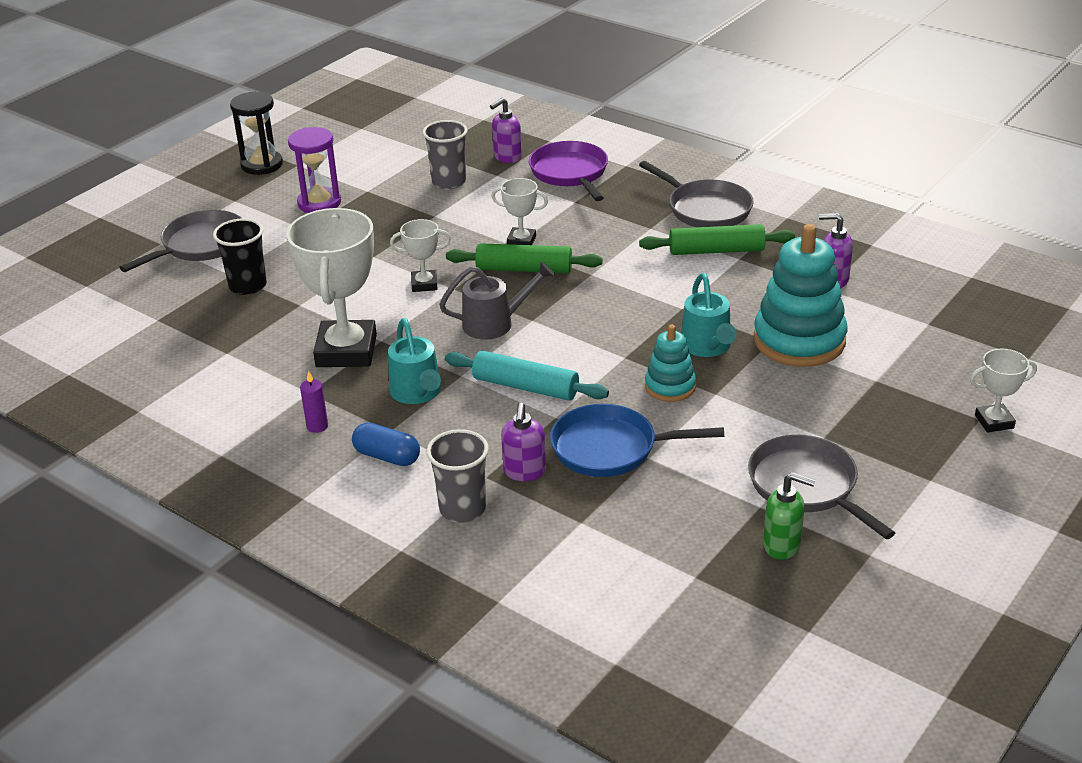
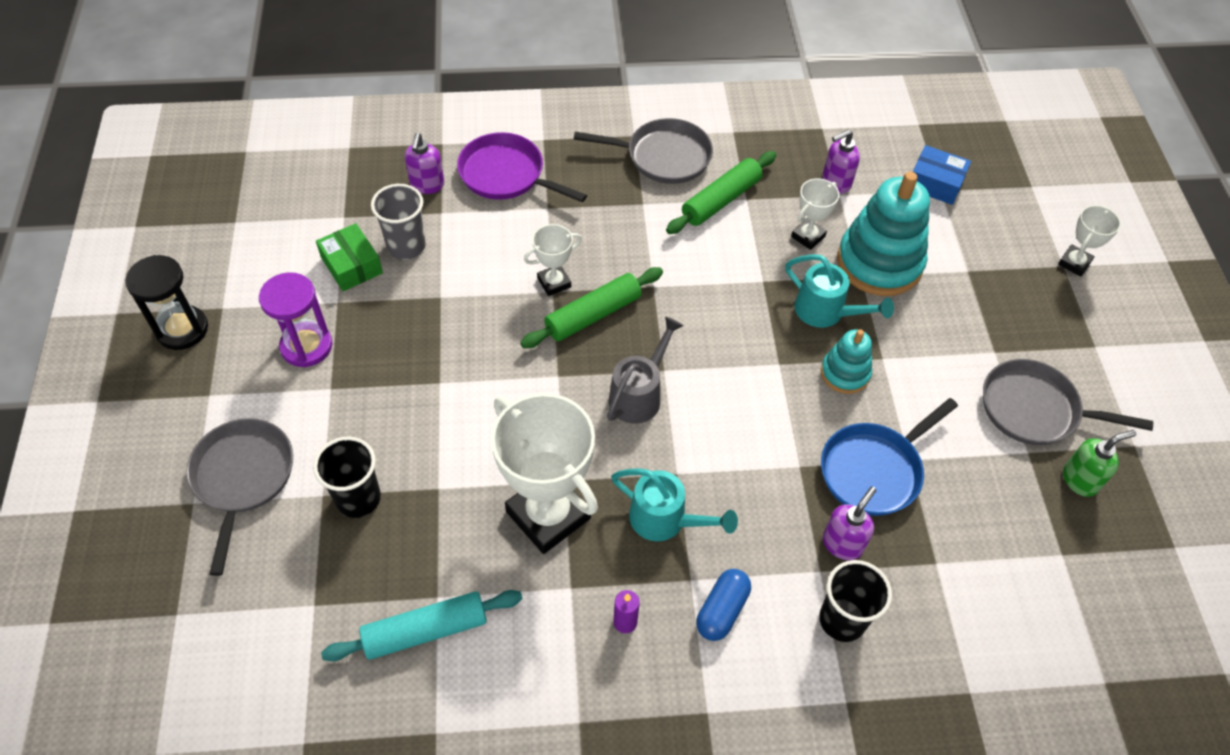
camera: 45 degrees left, 20 degrees up
blue capsule [352,422,420,466] -> blue capsule turned 45 degrees counterclockwise [696,569,751,641]
white trophy [390,219,451,292] -> white trophy moved to [791,178,840,250]
grey cup [426,429,489,523] -> black cup [819,560,892,642]
turquoise rolling pin [445,351,609,401] -> turquoise rolling pin moved to [321,590,523,662]
purple soap dispenser [501,403,546,481] -> purple soap dispenser turned 105 degrees counterclockwise [823,486,877,560]
none -> green box [316,223,383,291]
none -> blue box [913,145,971,205]

